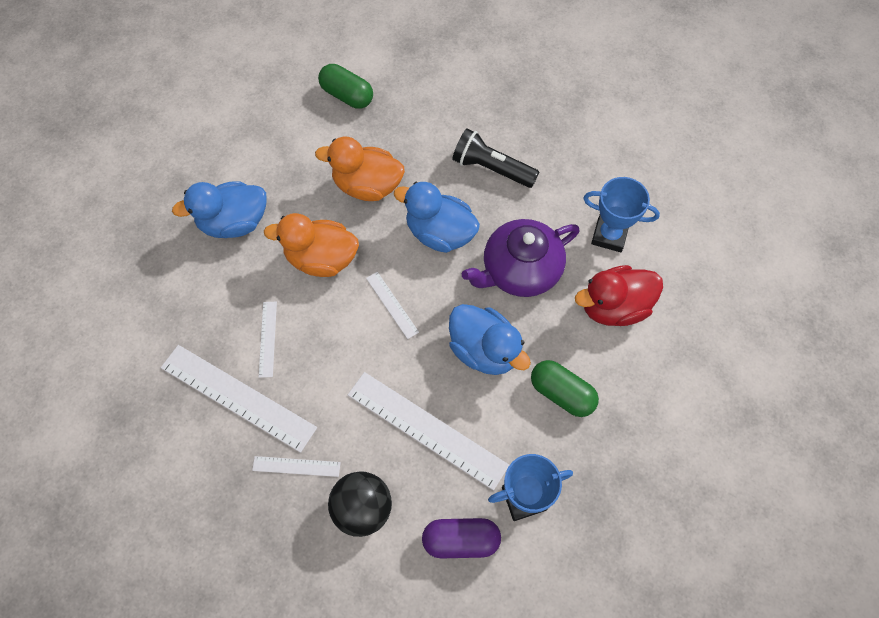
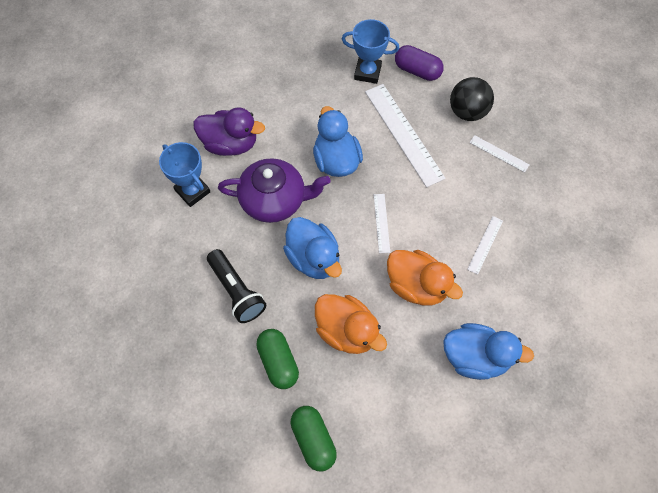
camera: 150 degrees left, 0 degrees up
white ruler [161,345,317,453] -> none
green capsule [531,360,599,417] -> green capsule moved to [256,329,299,389]
red duck [575,265,663,326] -> purple duck [193,107,265,156]

